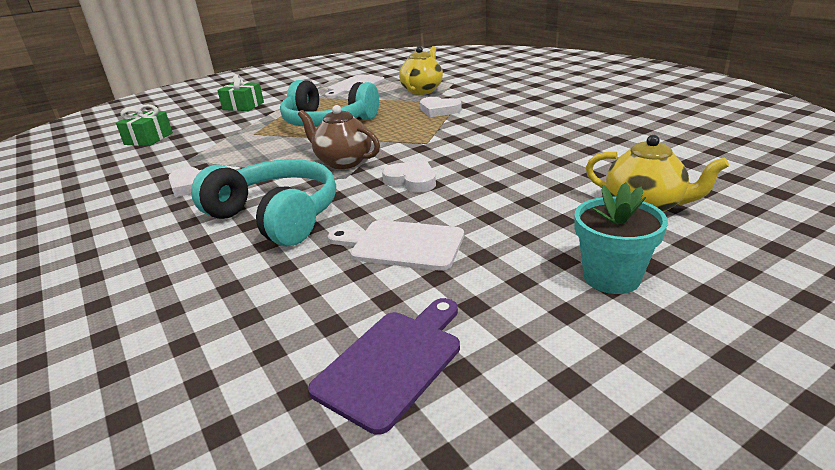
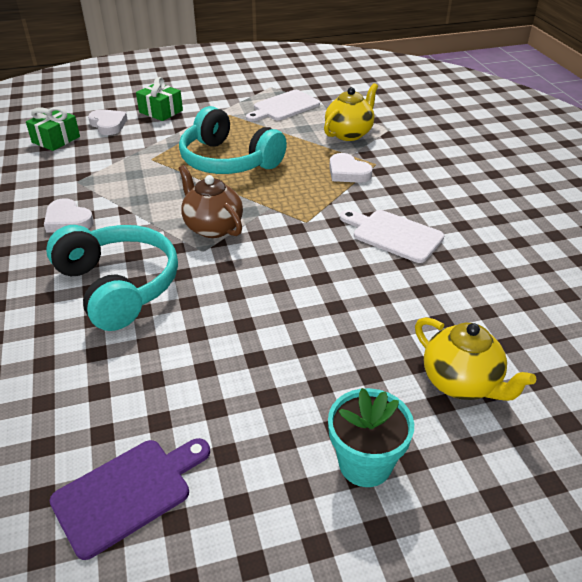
camera: 15 degrees right, 10 degrees up
white cutting board [328,220,464,271] -> white cutting board moved to [340,210,445,263]
white heart [382,160,436,193] -> white heart moved to [88,109,128,135]

